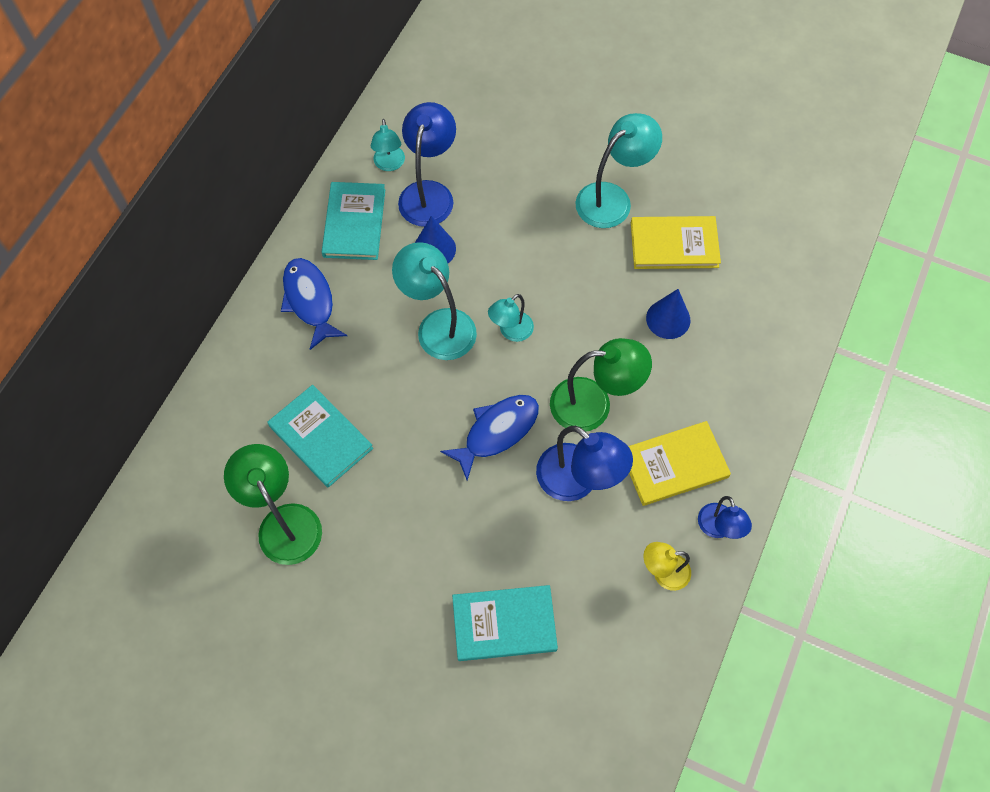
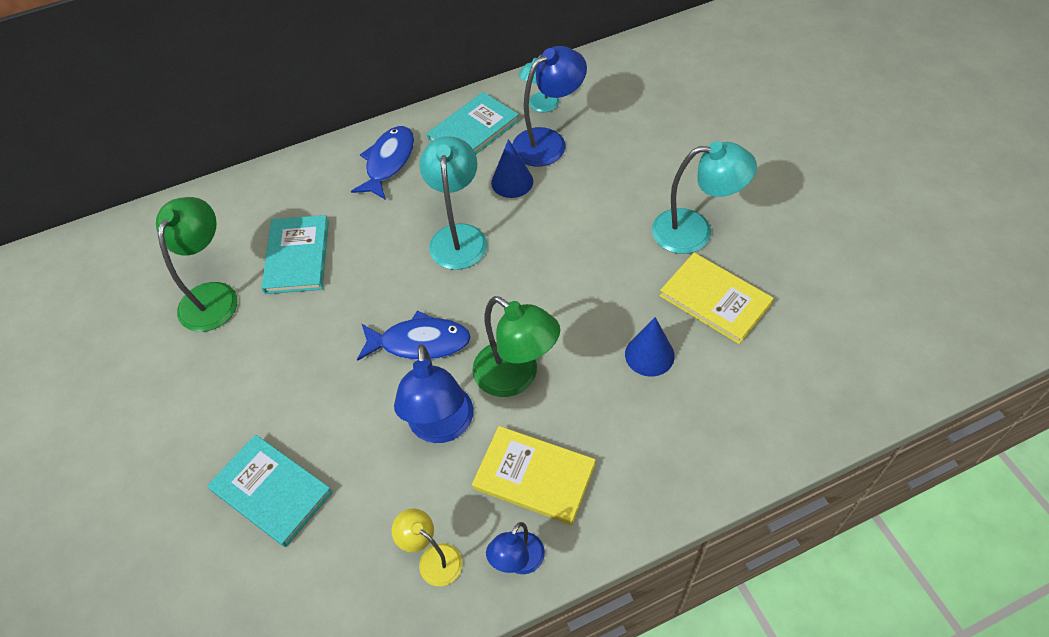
camera: 45 degrees right, 10 degrees down
turquoise lamp [488,294,534,342] -> none

